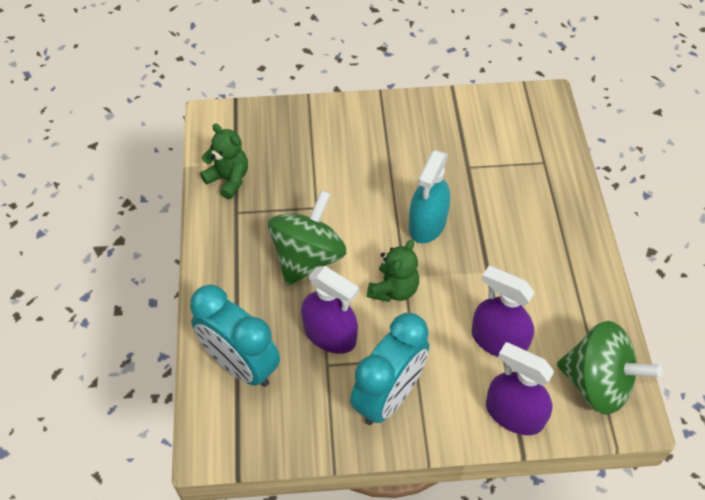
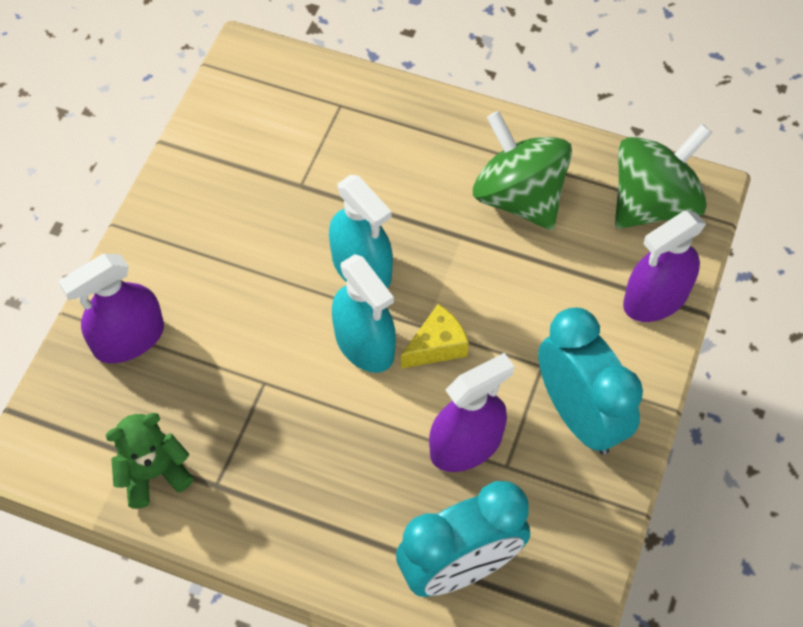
camera: 65 degrees left, 5 degrees up
green spinning top [268,190,346,286] -> green spinning top moved to [473,111,572,230]
green teddy bear [367,240,419,302] -> yellow cheese [401,304,469,369]
purple spray bottle [472,266,535,357] -> purple spray bottle moved to [59,254,164,363]
none -> turquoise spray bottle [332,254,396,373]

